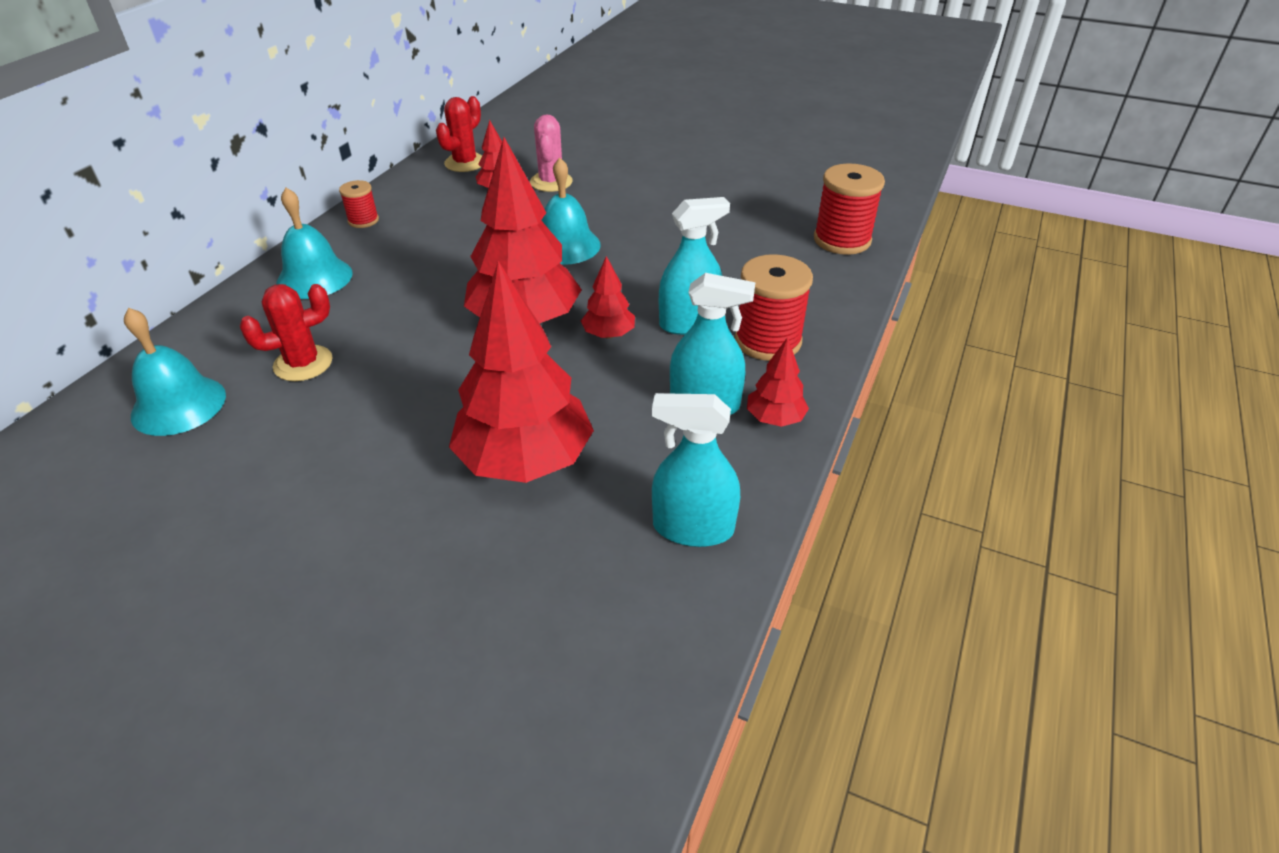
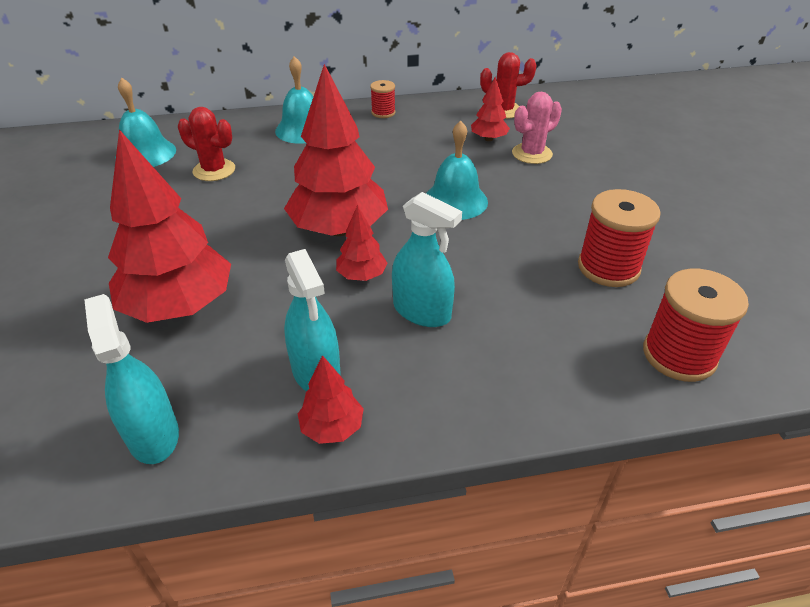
camera: 55 degrees right, 0 degrees up
red spool [735,254,813,361] -> red spool moved to [578,189,661,287]

